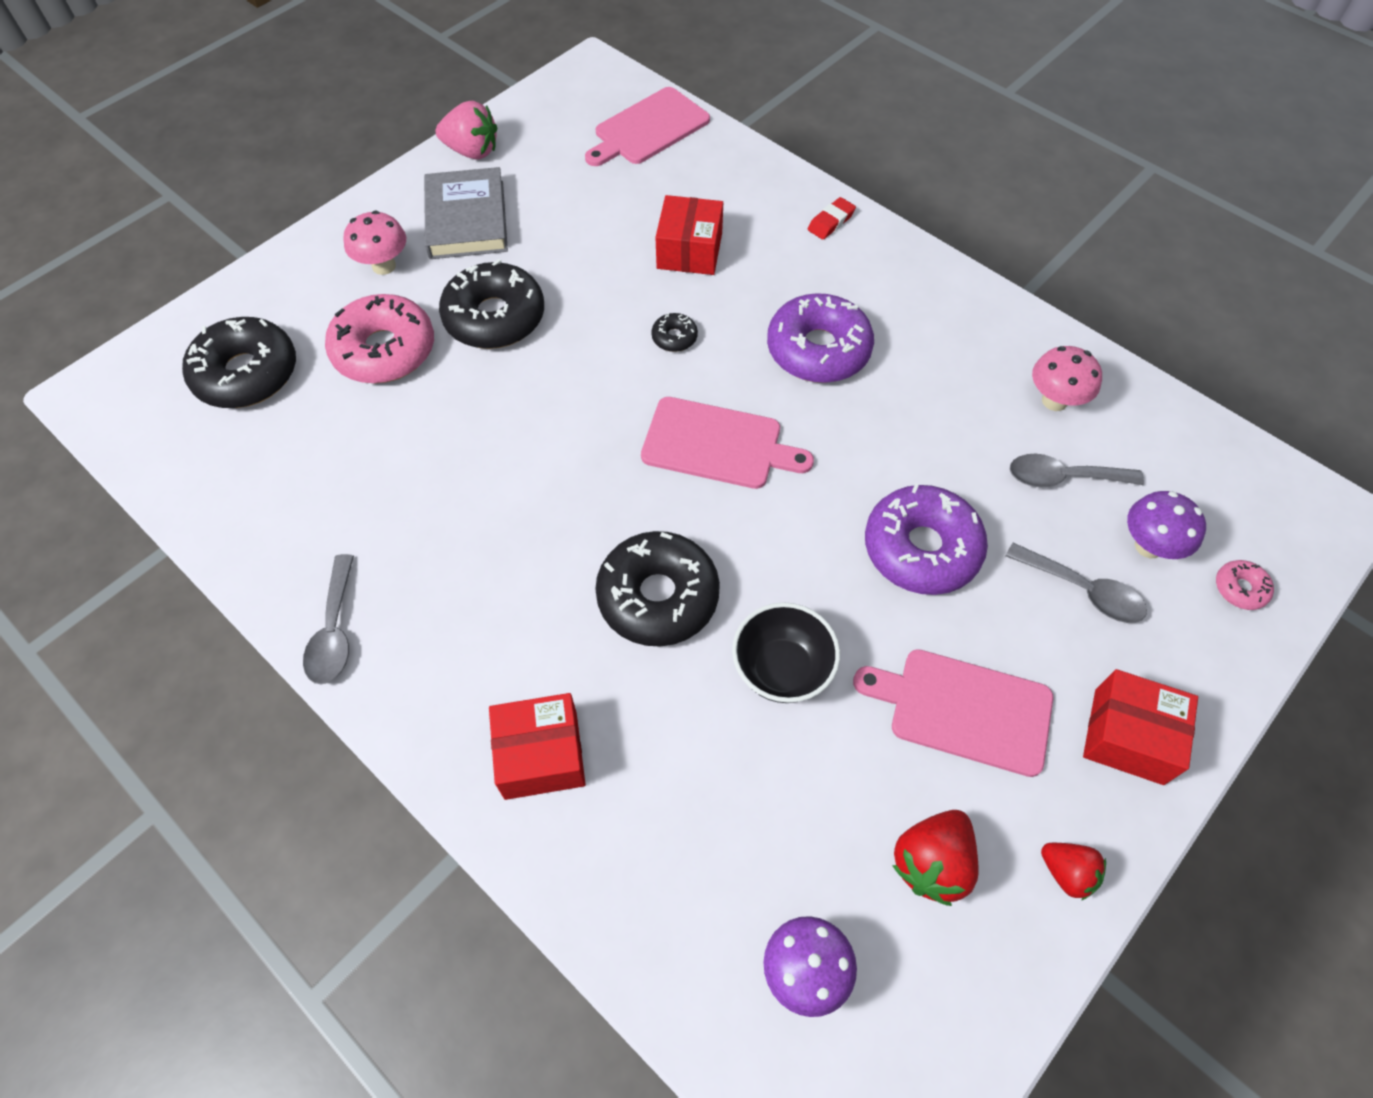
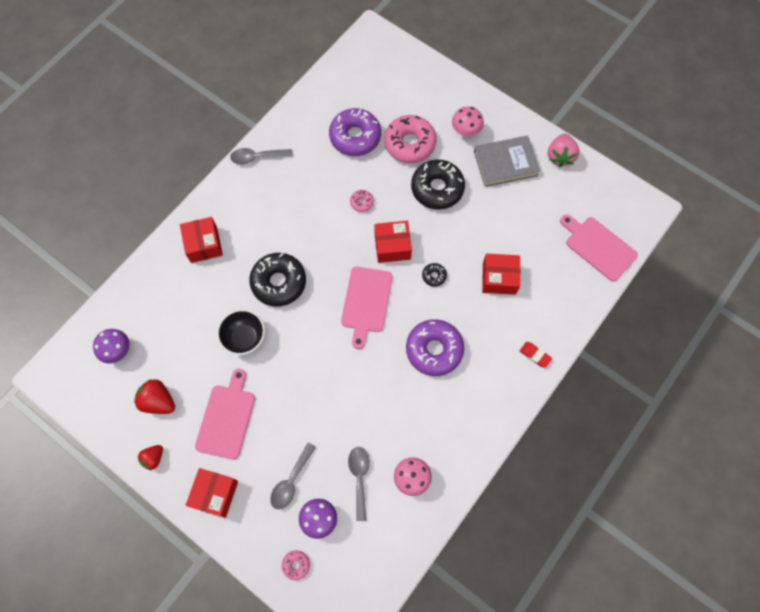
camera: 85 degrees right, 10 degrees up
black donut [182,317,296,408] -> none
purple donut [865,483,988,595] -> purple donut moved to [329,108,381,156]
none -> pink donut [350,190,374,212]
none -> red box [374,221,412,263]

